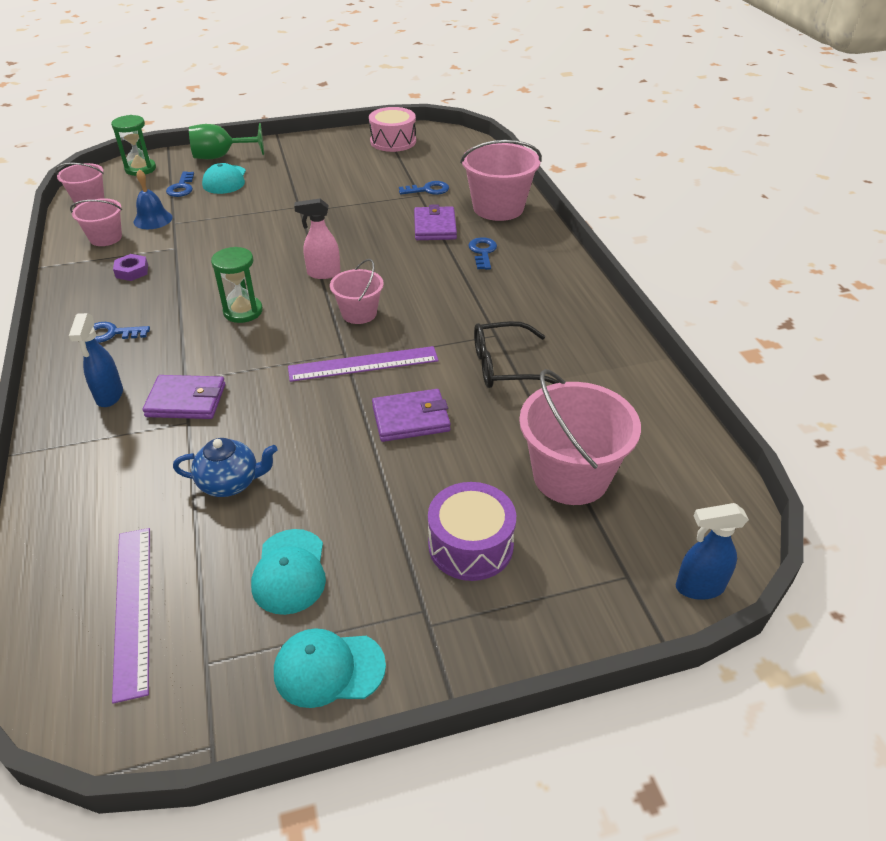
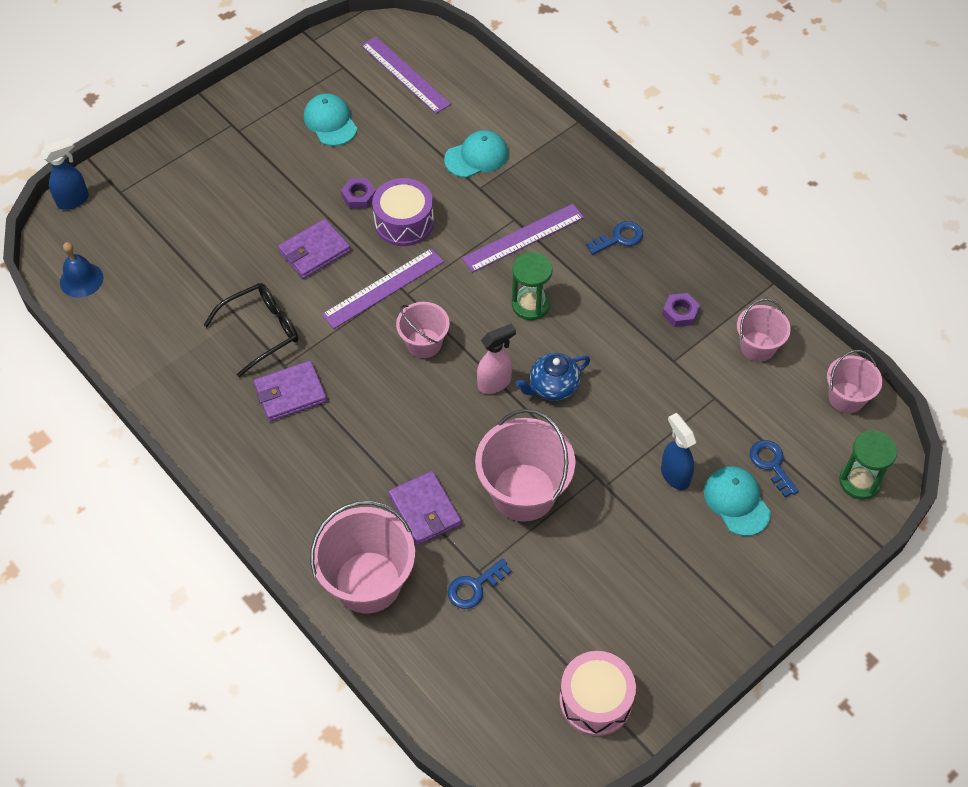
camera: 155 degrees right, 15 degrees up
blue spray bottle [69,313,123,407] -> blue spray bottle moved to [661,413,696,490]
blue bell [134,169,173,229] -> blue bell moved to [60,242,103,298]
purple wallet [142,375,225,419] -> purple wallet moved to [253,361,327,422]
blue teapot [173,438,277,497] -> blue teapot moved to [516,353,590,401]
green goblet [189,123,264,159] -> none
turquoise cap [274,628,386,708] -> turquoise cap moved to [444,130,508,178]
purple drum [428,482,516,581] -> purple drum moved to [372,178,434,246]
blue key [468,237,497,270] -> none
pink bucket [519,369,641,505] -> pink bucket moved to [475,409,576,522]
none -> purple nut [341,178,376,209]
none -> purple ruler [462,204,584,273]

